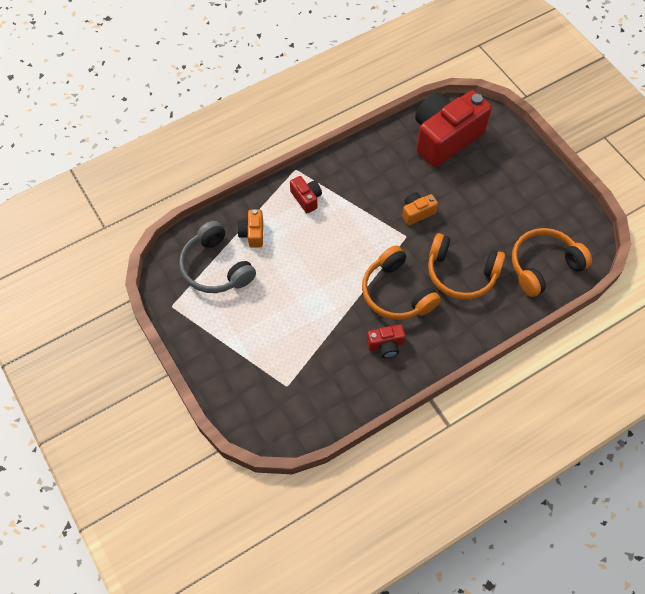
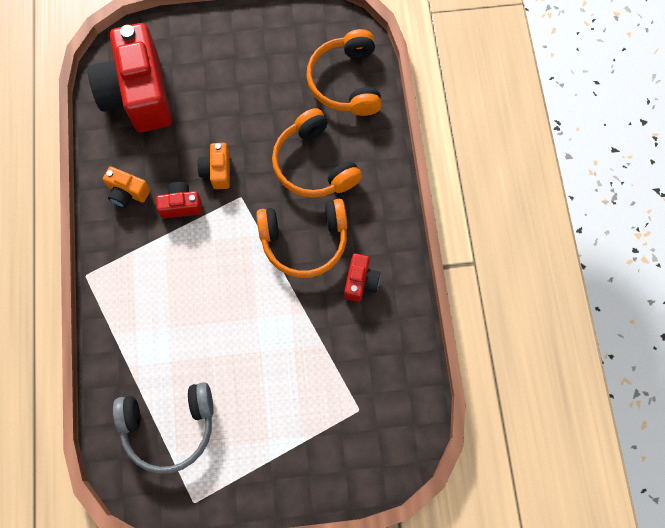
camera: 65 degrees left, 10 degrees up
orange camera [237,209,263,248] -> orange camera moved to [103,166,150,208]
red camera [290,176,322,213] -> red camera moved to [156,182,202,219]
orange headphones [428,233,505,300] -> orange headphones turned 105 degrees clockwise [272,108,362,198]

